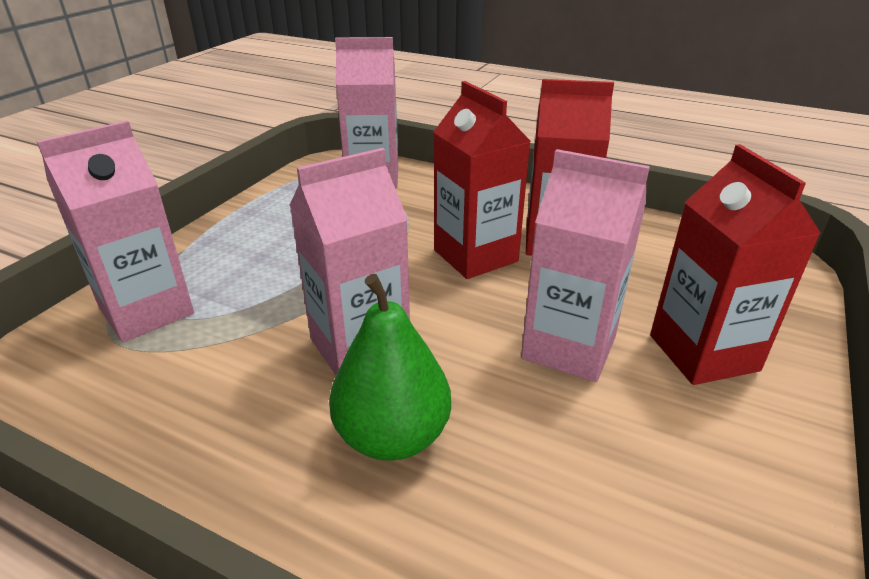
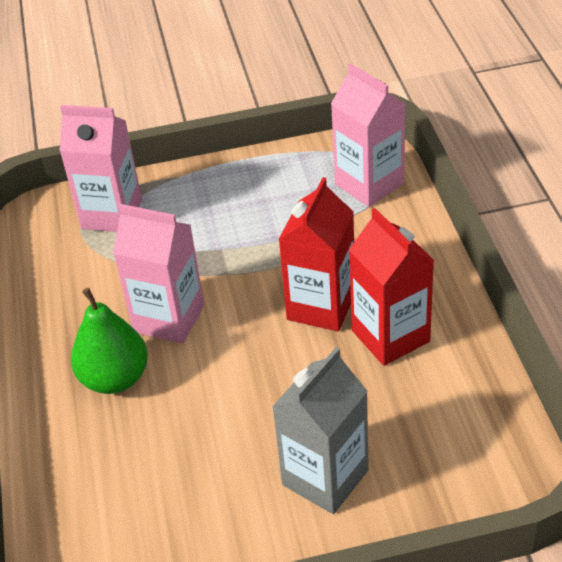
camera: 55 degrees right, 10 degrees up
pink carton [521,149,650,382] -> none
red carton [650,144,821,385] -> grey carton [272,347,369,514]

